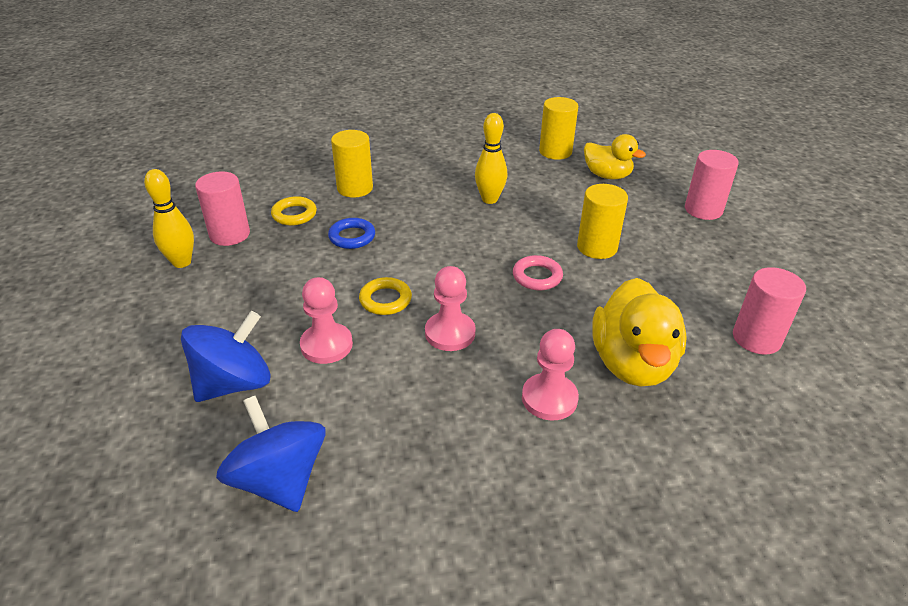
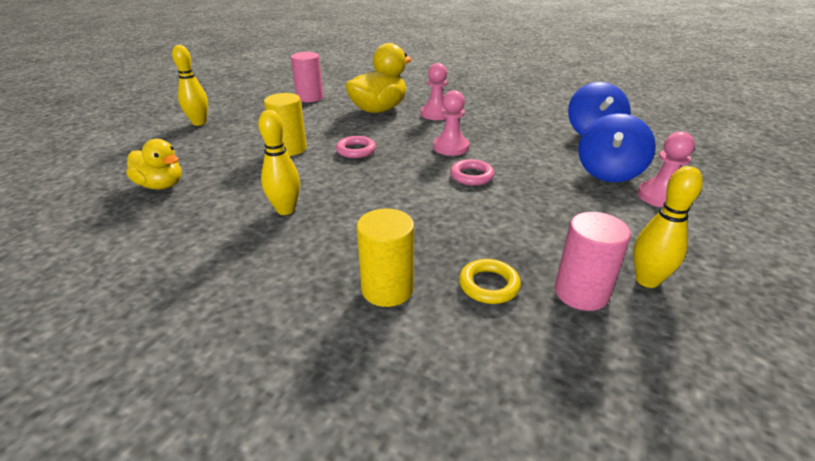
camera: 140 degrees left, 5 degrees down
blue spinning top [181,311,271,402] -> blue spinning top turned 60 degrees counterclockwise [578,113,656,182]
pink pawn [300,277,353,364] -> pink pawn moved to [637,132,695,207]
blue ring [328,218,375,249] -> none
yellow ring [359,277,412,315] -> pink ring [450,159,494,185]
yellow cylinder [539,97,578,160] -> none
yellow duck [584,134,646,179] -> yellow duck turned 135 degrees clockwise [126,139,182,190]
pink cylinder [685,150,739,220] -> none
none -> yellow bowling pin [172,45,208,126]

